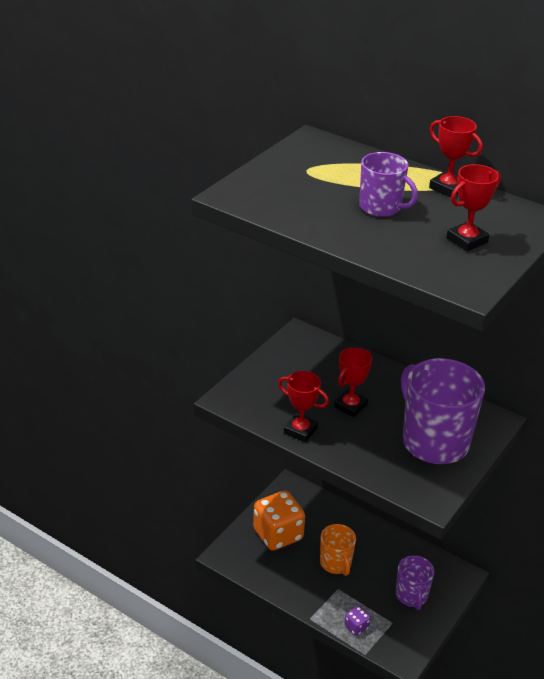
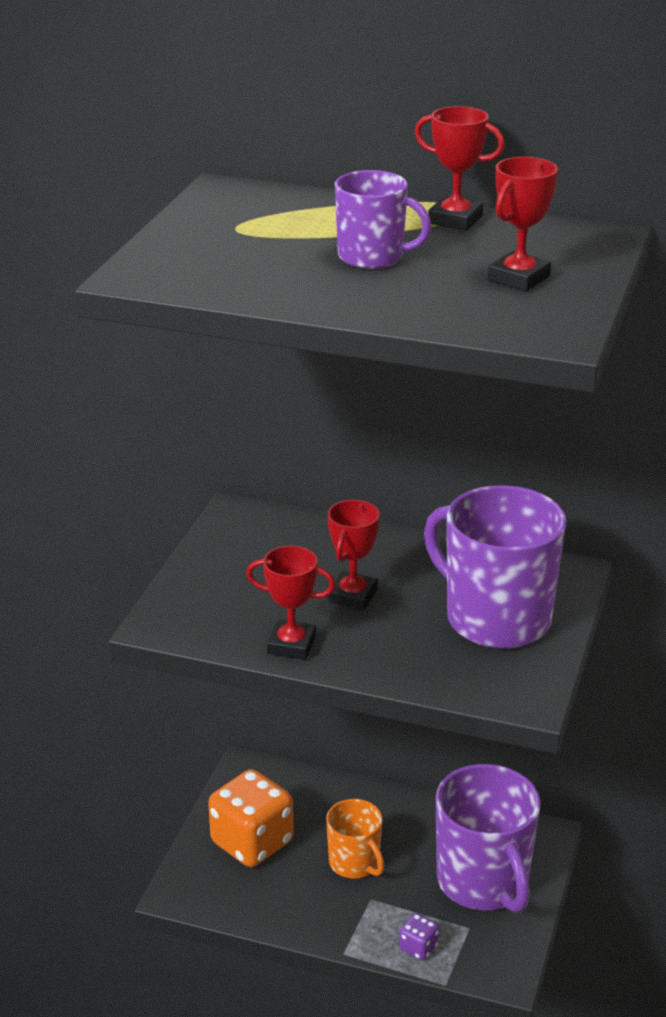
camera: 15 degrees left, 5 degrees down
purple mug [396,555,435,610] -> purple mug [436,764,541,913], size x1.80

